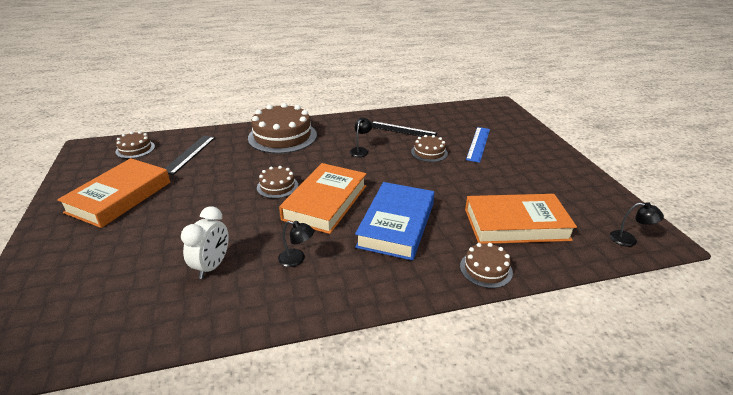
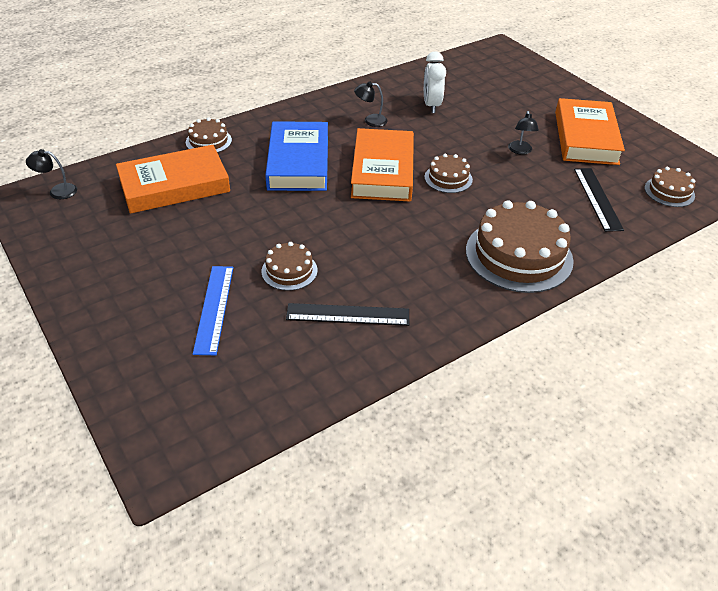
camera: 160 degrees right, 10 degrees up
black lamp [349,117,372,157] -> black lamp moved to [508,111,539,155]

